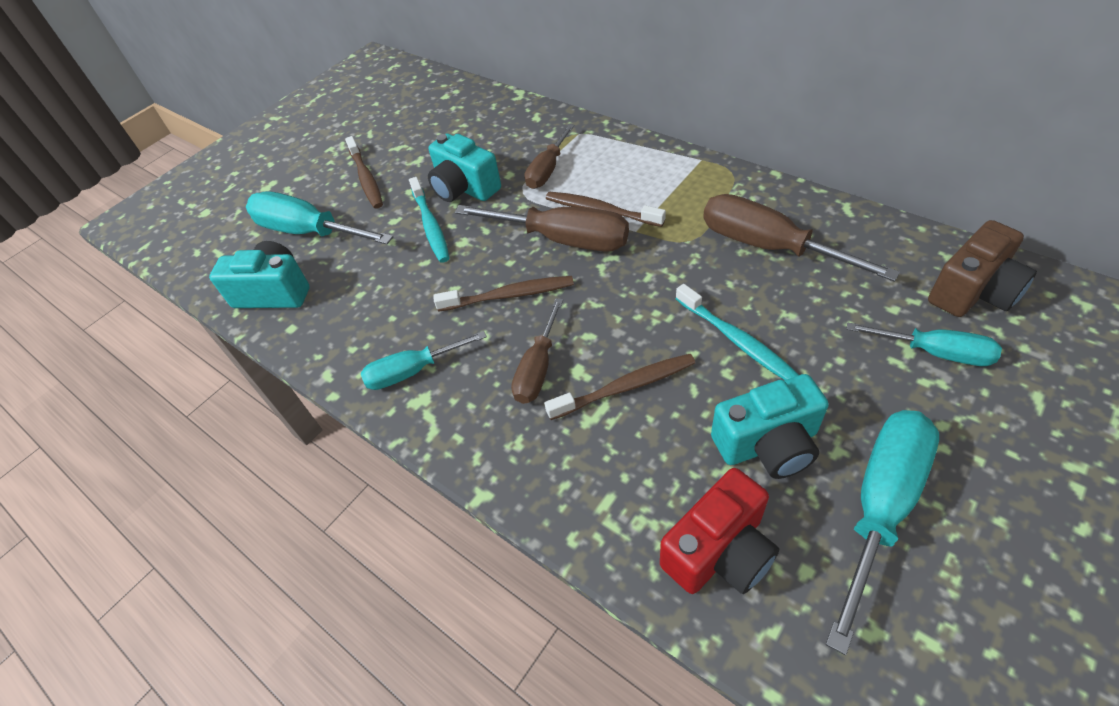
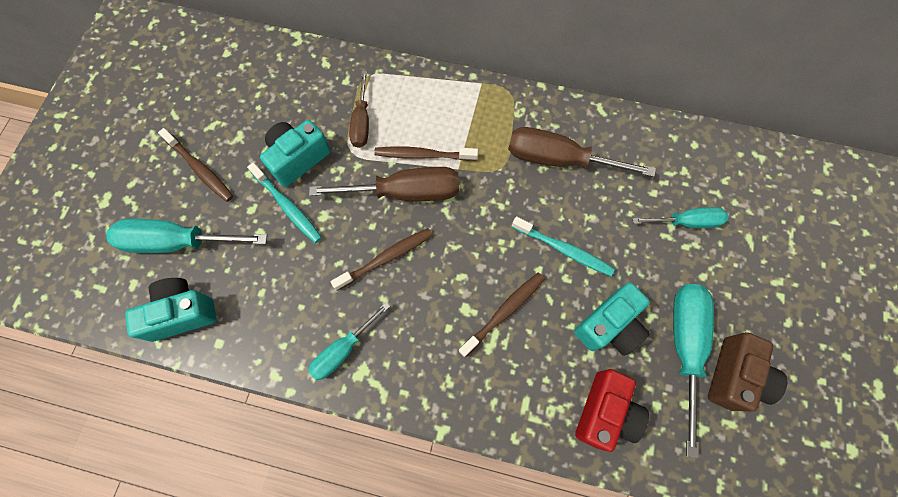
camera: 30 degrees left, 20 degrees up
turquoise camera [428,134,501,202] -> turquoise camera turned 120 degrees clockwise [260,120,331,187]
brown screwdriver [511,298,563,404] -> none
brown camera [928,220,1037,317] -> brown camera moved to [708,332,787,411]

